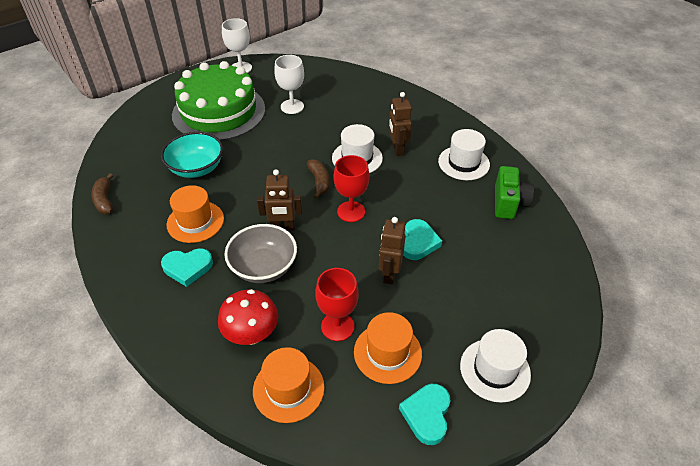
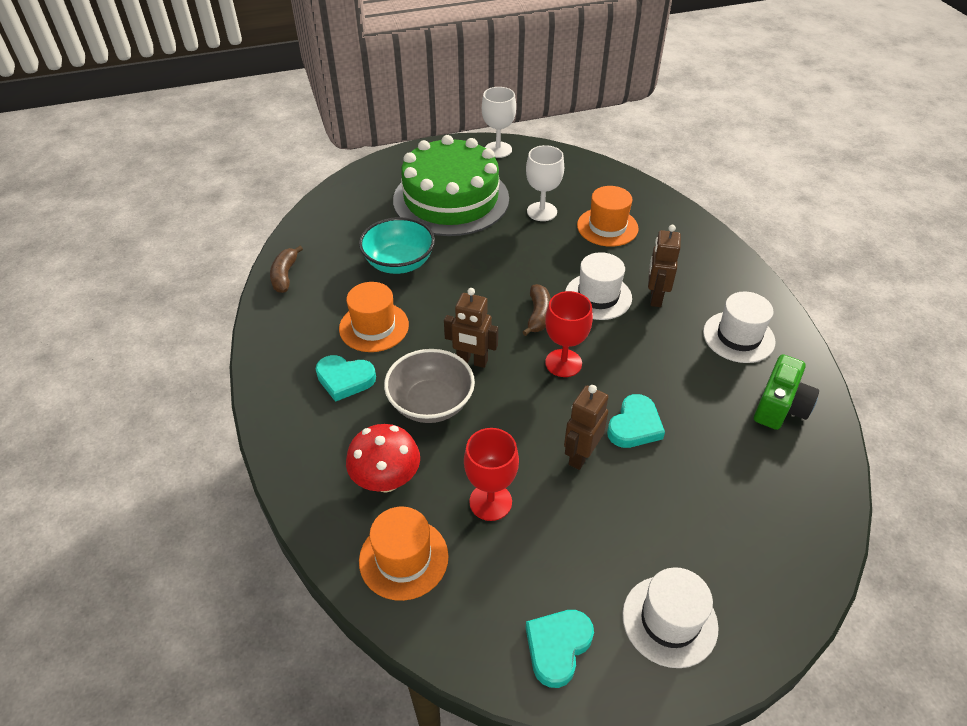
camera: 20 degrees right, 0 degrees up
orange hat [354,312,422,384] -> orange hat moved to [577,186,639,247]

